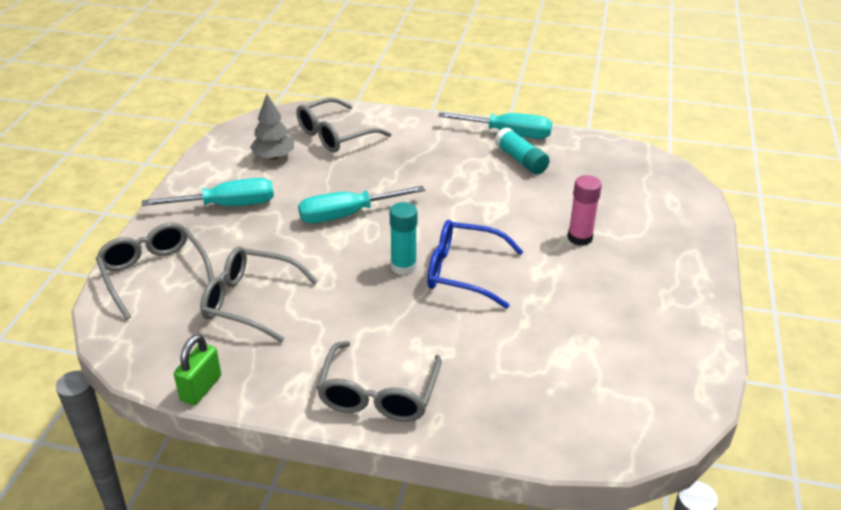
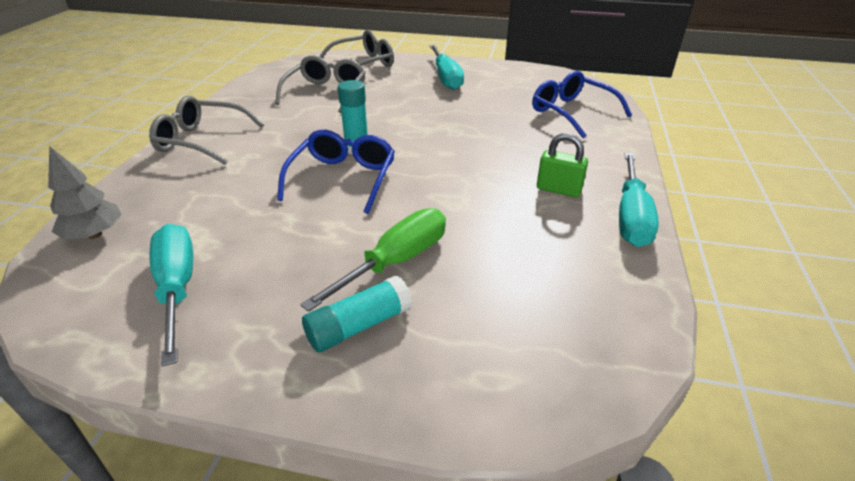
camera: 90 degrees right, 0 degrees up
green padlock [174,334,221,405] -> green padlock moved to [537,133,588,197]
grey tree [250,94,294,160] -> grey tree moved to [48,146,122,239]
grey glasses [296,98,391,153] -> blue glasses [532,71,632,138]
turquoise screwdriver [298,186,425,223] -> turquoise screwdriver moved to [150,224,193,367]
turquoise glue stick [495,127,550,174] -> turquoise glue stick moved to [302,275,412,352]
pink glue stick [568,175,602,246] -> green screwdriver [300,208,446,312]

